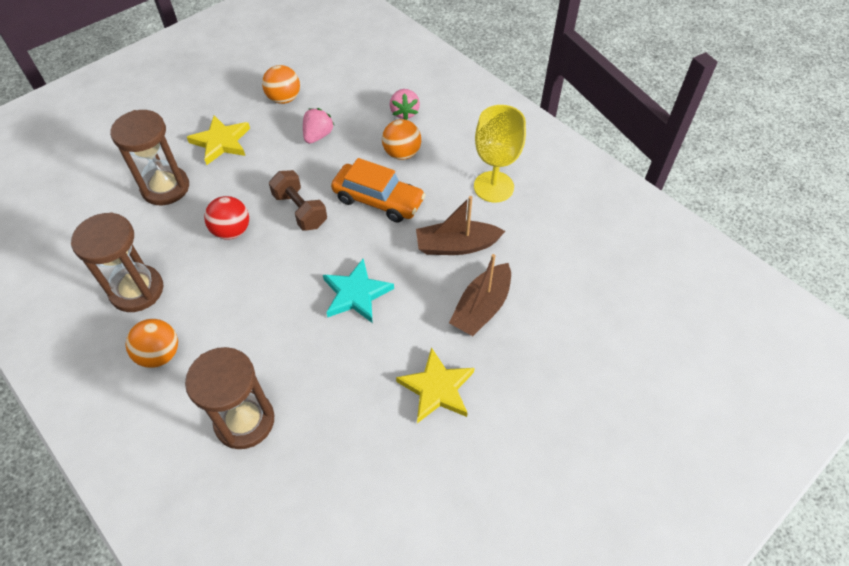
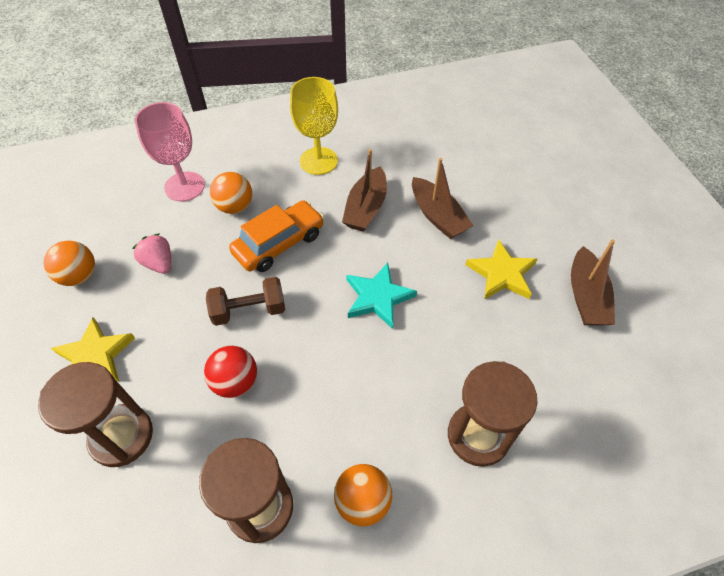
camera: 65 degrees left, 0 degrees up
pink strawberry [390,89,420,120] -> pink goblet [135,102,205,202]
none -> brown boat [571,239,615,326]

